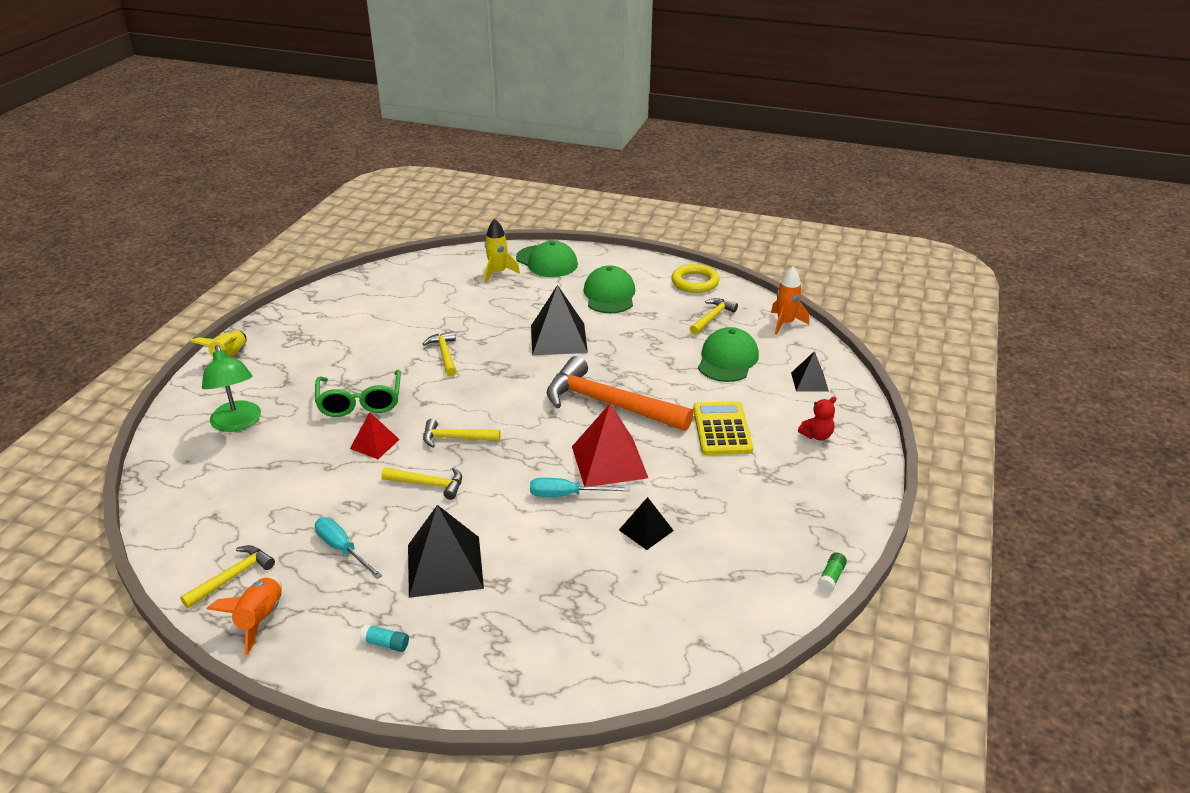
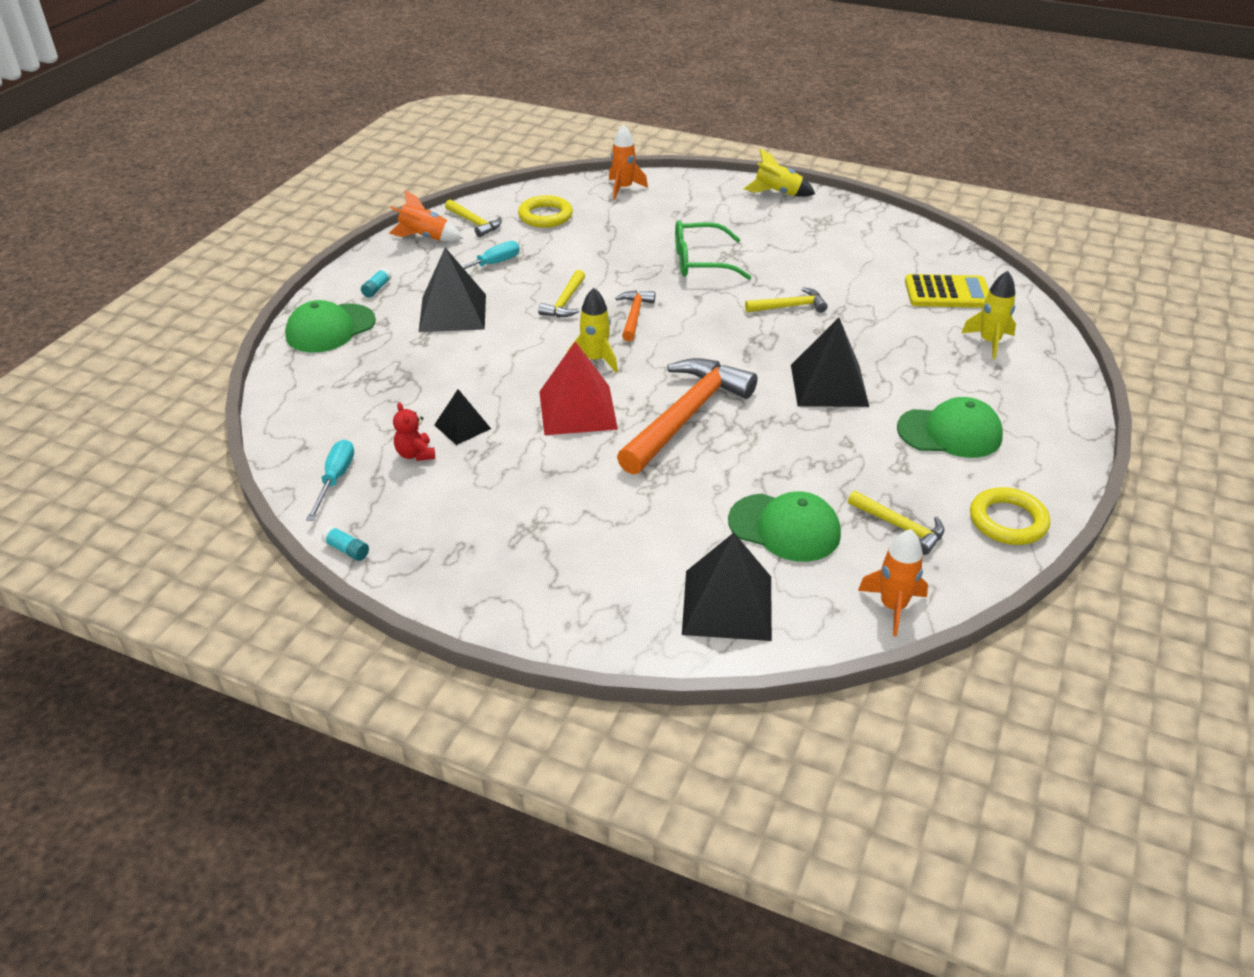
camera: 95 degrees right, 5 degrees up
green lamp [202,345,261,432] -> none
red pyramid [350,412,400,459] -> none
yellow hammer [423,419,501,448] -> orange hammer [615,290,655,341]
green cap [516,241,578,277] -> green cap moved to [285,300,376,353]
turquoise screwdriver [530,478,630,497] -> turquoise screwdriver moved to [306,439,354,521]
yellow calculator [693,401,753,455] -> yellow calculator moved to [905,274,989,308]
black pyramid [791,351,829,392] -> black pyramid [682,533,772,641], size x1.78
red teddy bear [798,397,836,440] -> red teddy bear moved to [393,402,435,461]
green glue stick [818,553,847,592] -> turquoise glue stick [321,525,369,561]
none -> yellow ring [518,195,573,228]
none -> yellow rocket [567,288,618,373]
none -> orange rocket [609,124,648,199]

